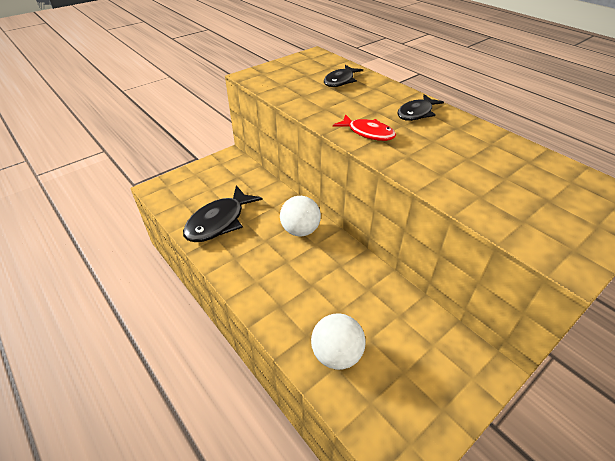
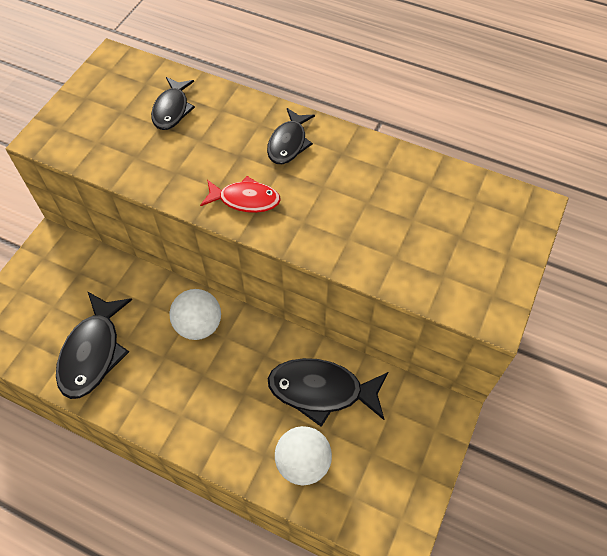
camera: 25 degrees left, 15 degrees up
none -> black fish [268,358,388,427]

